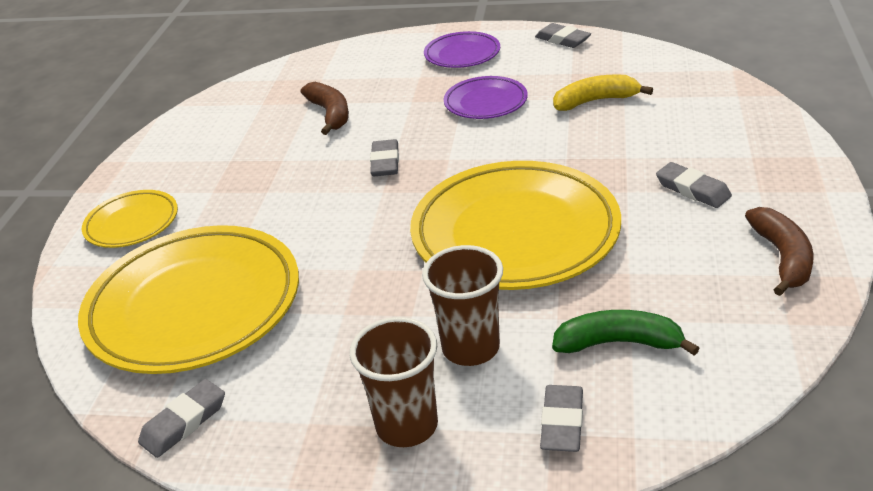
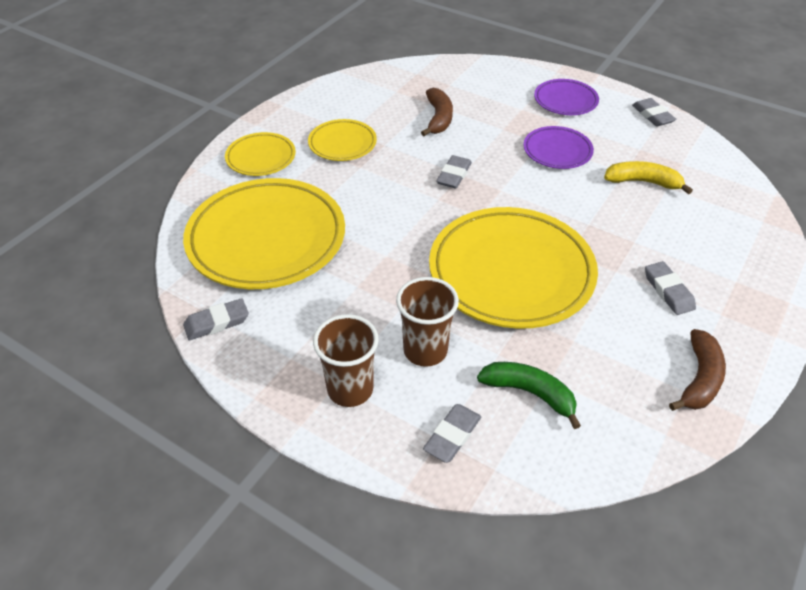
camera: 20 degrees right, 10 degrees up
none -> yellow plate [308,119,377,161]

